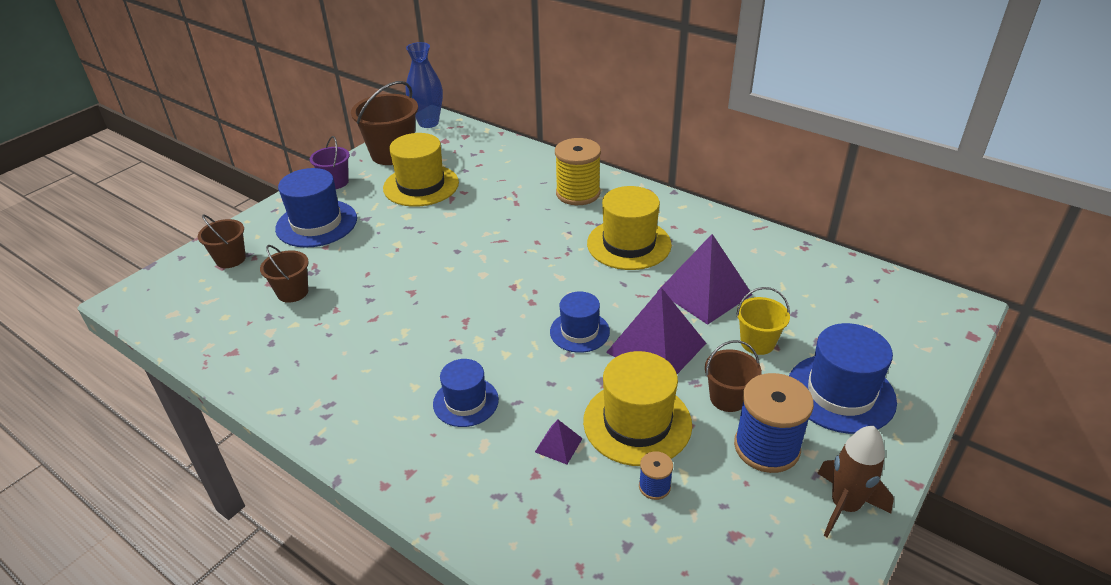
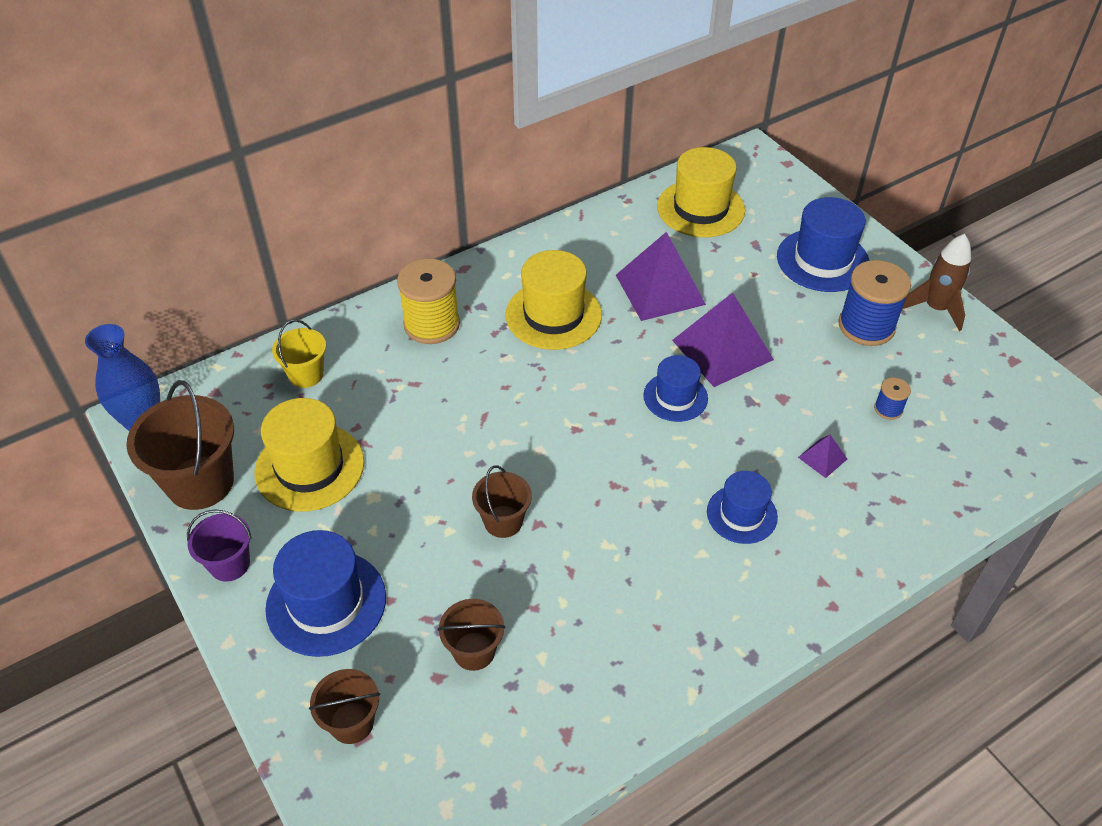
camera: 70 degrees left, 10 degrees up
yellow hat [583,351,692,466] -> yellow hat moved to [657,147,745,237]
brown bucket [705,340,762,412] -> brown bucket moved to [472,465,532,538]
yellow bucket [736,287,790,355] -> yellow bucket moved to [272,320,326,388]

